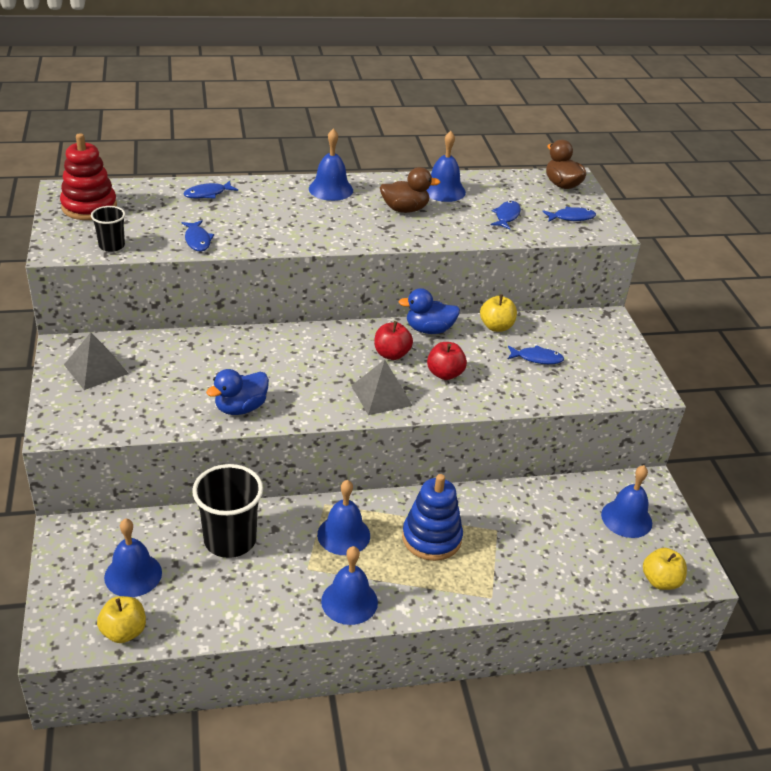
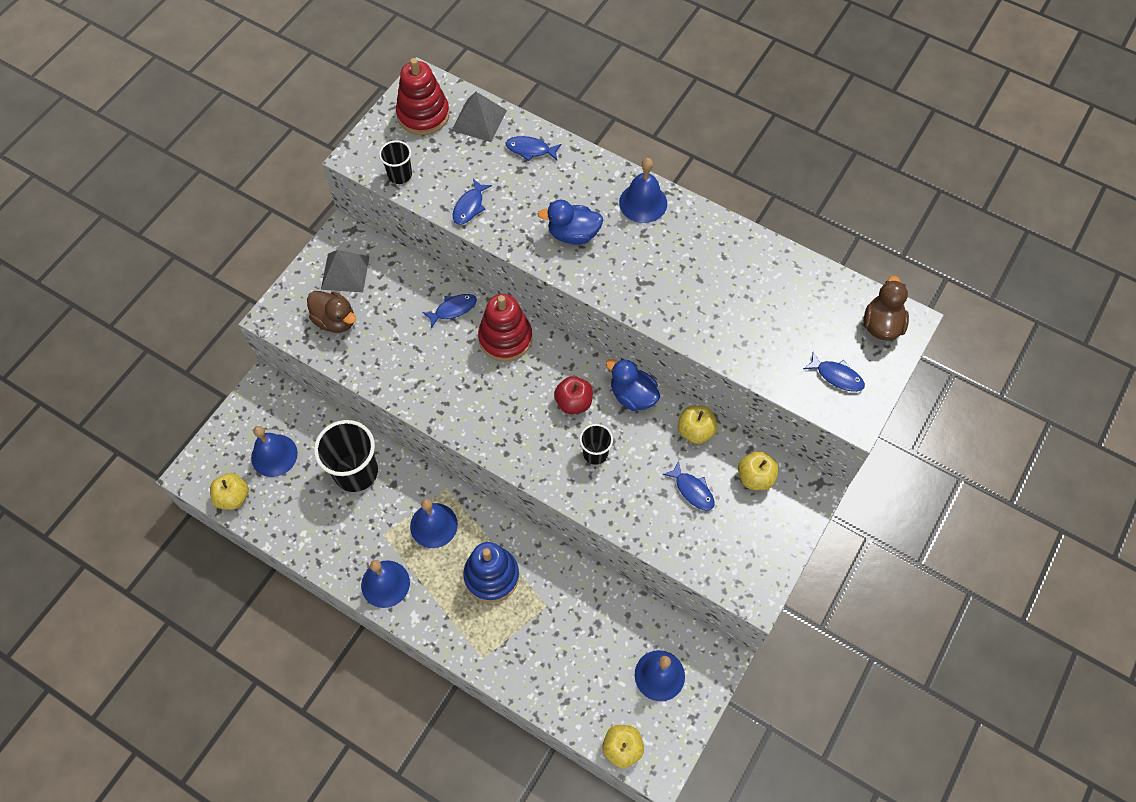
camera: 45 degrees right, 25 degrees up
blue duck [206,369,269,415] -> blue duck moved to [538,200,603,245]
grey pyramid [351,360,413,415] -> grey pyramid moved to [451,92,507,142]
brown duck [380,167,440,213] -> brown duck moved to [307,291,356,333]
blue bell [426,131,466,202] -> none
red apple [427,342,467,380] -> black cup [580,424,613,465]
blue fish [491,201,521,230] -> blue fish moved to [423,294,477,328]
none -> red stacking toy [478,294,532,362]
none -> yellow apple [738,451,779,490]

